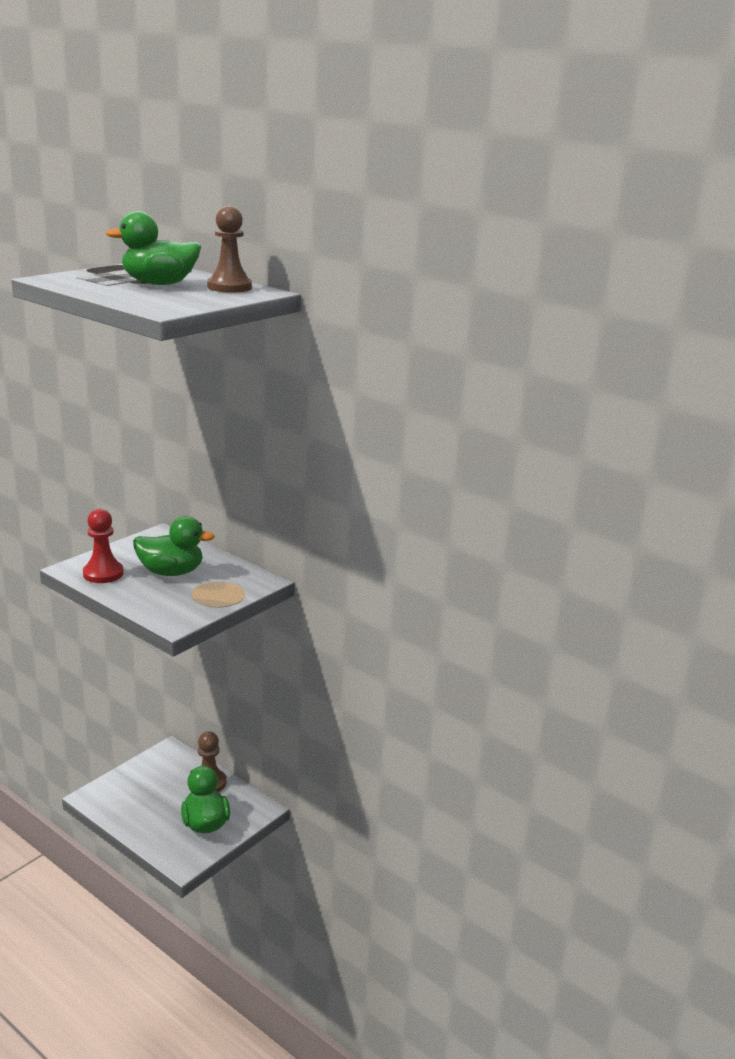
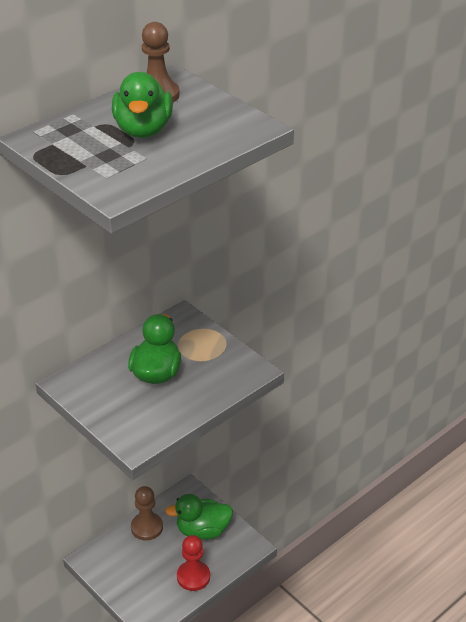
camera: 80 degrees left, 15 degrees up
red pawn [83,509,124,583] -> red pawn moved to [177,535,210,591]

